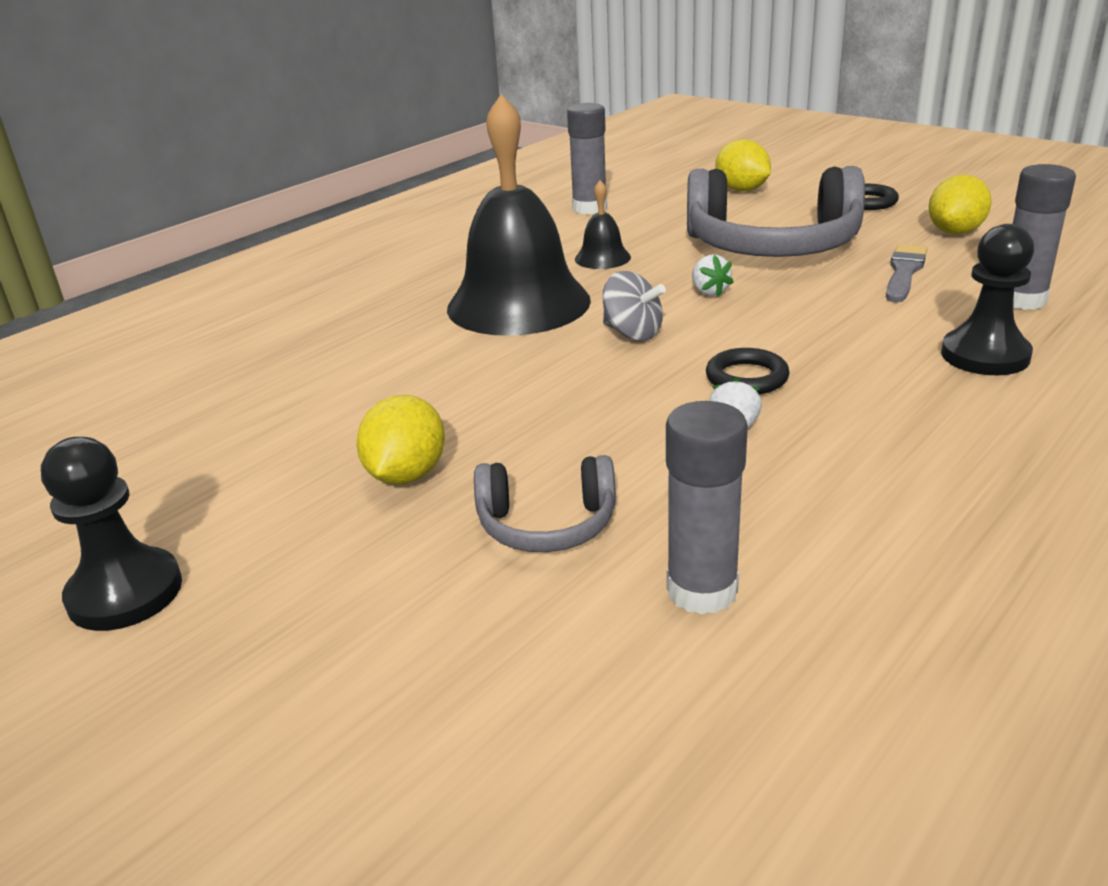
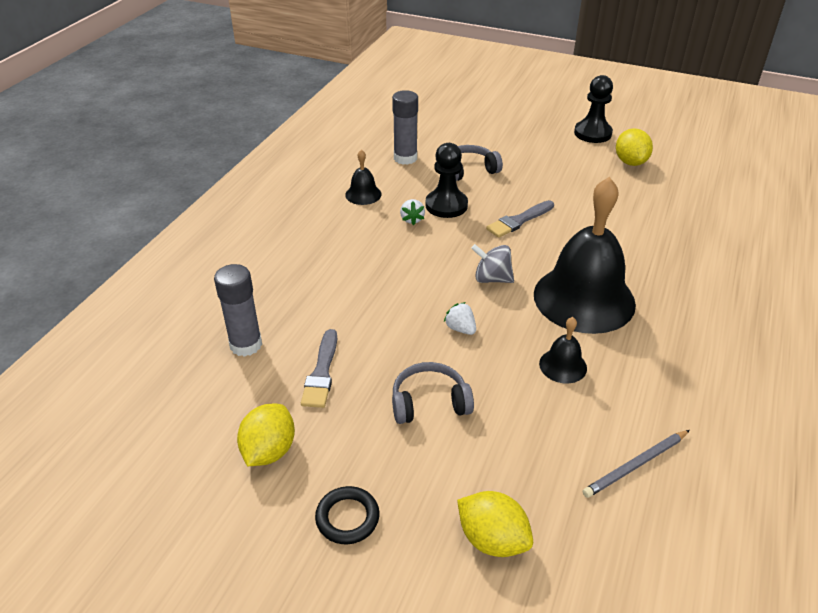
camera: 160 degrees right, 10 degrees up
yellow lemon [356,395,445,485] -> yellow lemon moved to [616,128,653,166]
grey glue stick [567,103,607,214] -> grey pencil [582,430,690,498]
grey headphones [687,166,865,257] -> grey headphones [392,362,474,424], size x0.51
black ring [706,348,790,395] -> none
black pawn [941,224,1034,375] -> black pawn moved to [425,143,468,218]
none -> black bell [345,150,382,205]
none -> grey brush [486,200,554,238]

